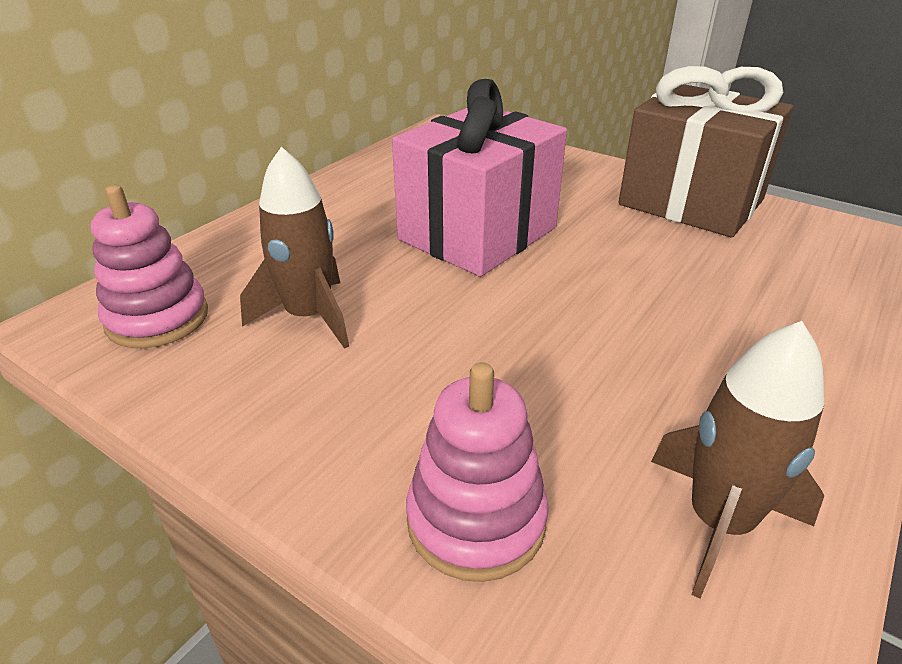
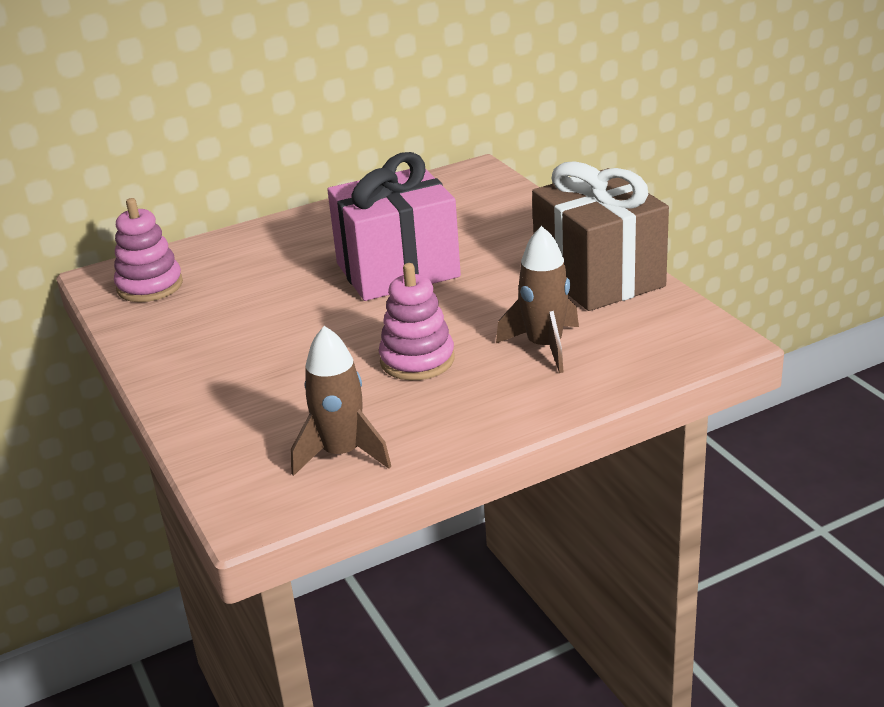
camera: 30 degrees right, 5 degrees down
brown rocket [240,147,349,349] -> brown rocket moved to [496,226,579,373]
pink stacking toy [406,362,548,582] -> pink stacking toy moved to [379,263,455,380]

